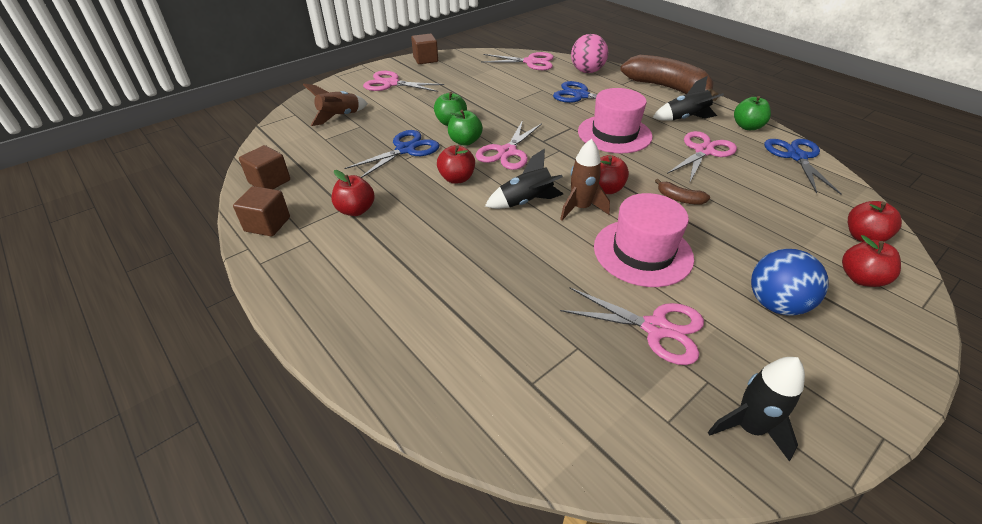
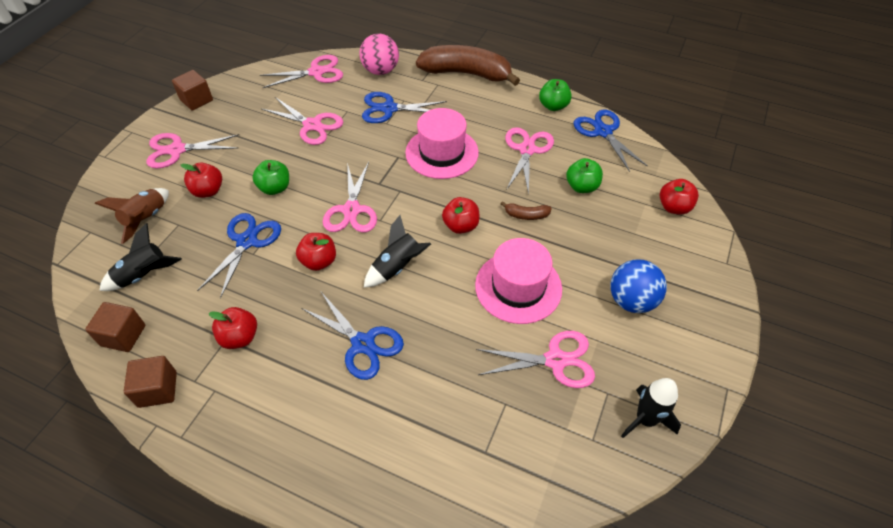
camera: 25 degrees left, 10 degrees up
green apple [448,110,483,146] -> green apple moved to [566,158,603,193]
brown rocket [560,139,610,220] -> none
black rocket [652,76,724,121] -> black rocket moved to [99,223,182,291]
red apple [842,235,901,287] -> red apple moved to [181,163,222,198]
none -> pink scissors [262,97,343,145]
none -> blue scissors [301,292,404,380]

